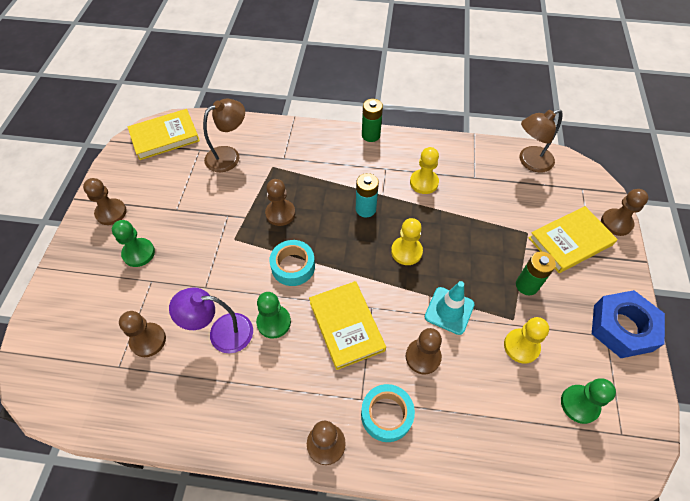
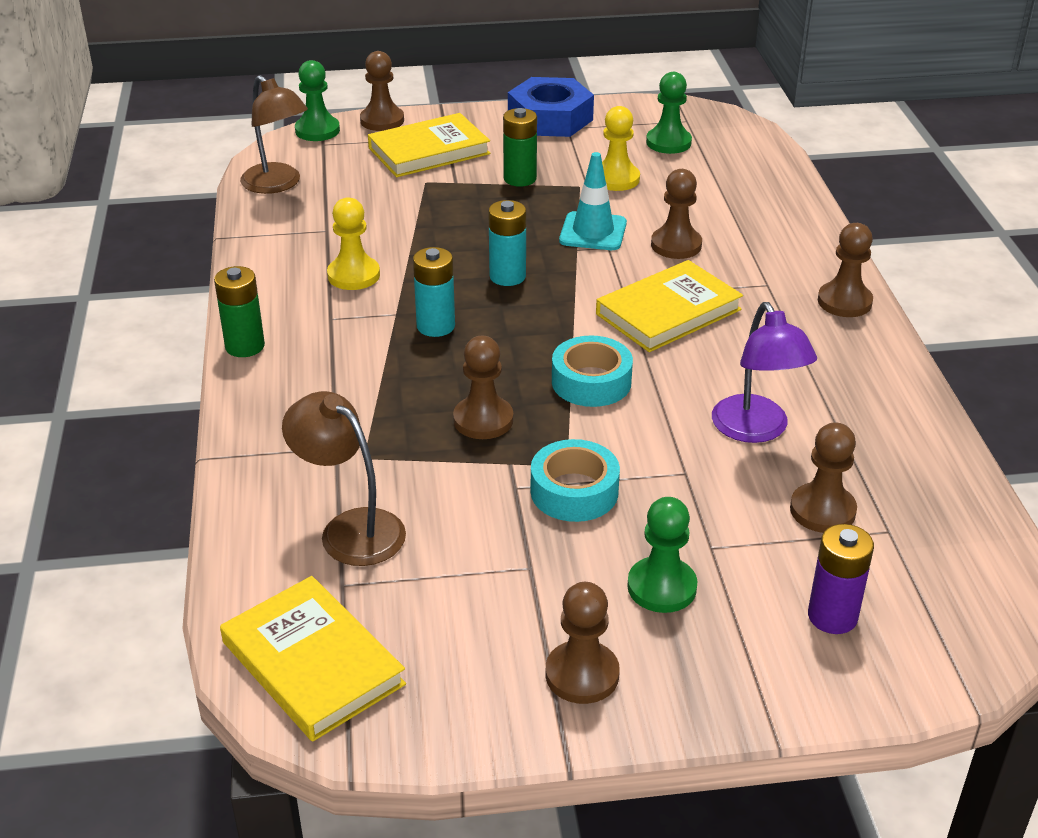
camera: 105 degrees left, 20 degrees down
green pawn [256,292,291,339] -> green pawn moved to [295,60,340,141]
turquoise tape [361,384,415,442] -> turquoise tape moved to [531,439,620,522]
yellow pawn [391,218,423,265] -> turquoise battery [489,200,526,286]
yellow book [528,206,618,273] -> yellow book turned 75 degrees counterclockwise [368,113,490,177]
none -> purple battery [808,524,874,634]

